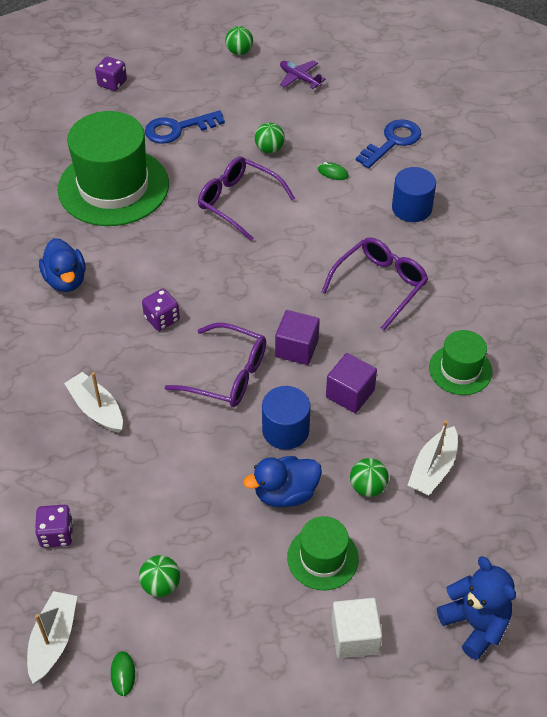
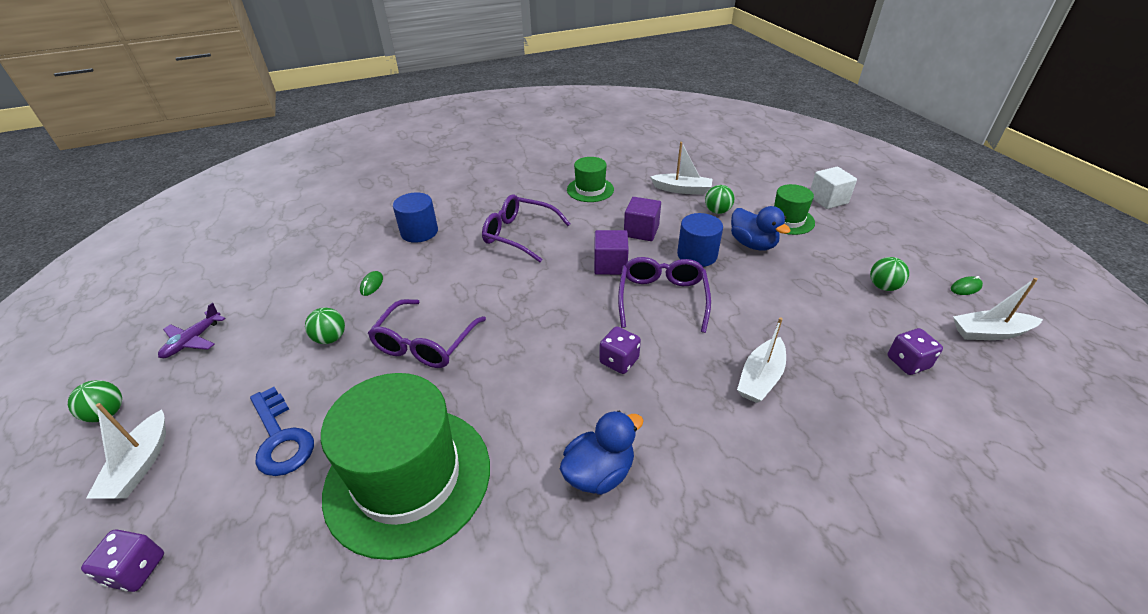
camera: 105 degrees left, 10 degrees down
blue key [356,119,421,169] -> none
blue teddy bear [437,556,516,660] -> none
none -> white boat [86,403,166,499]

